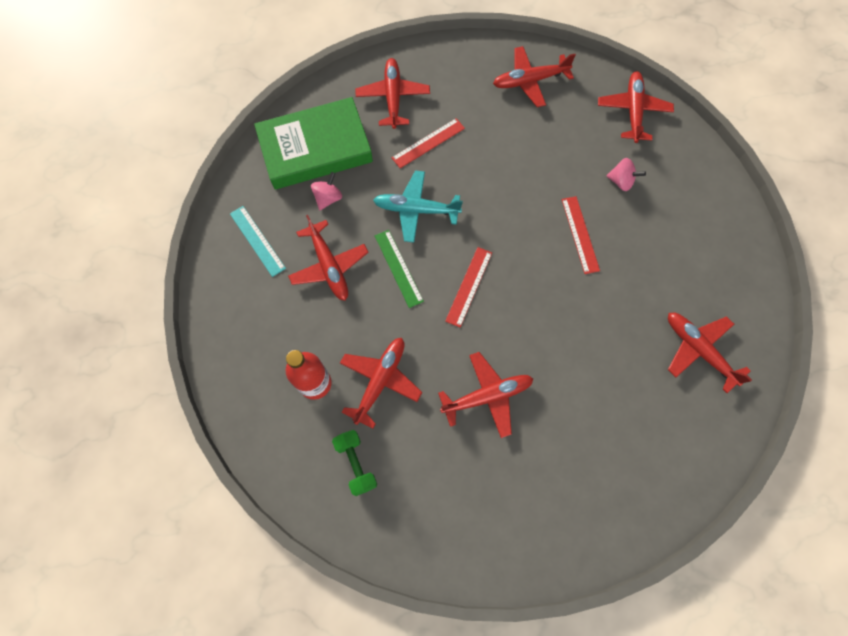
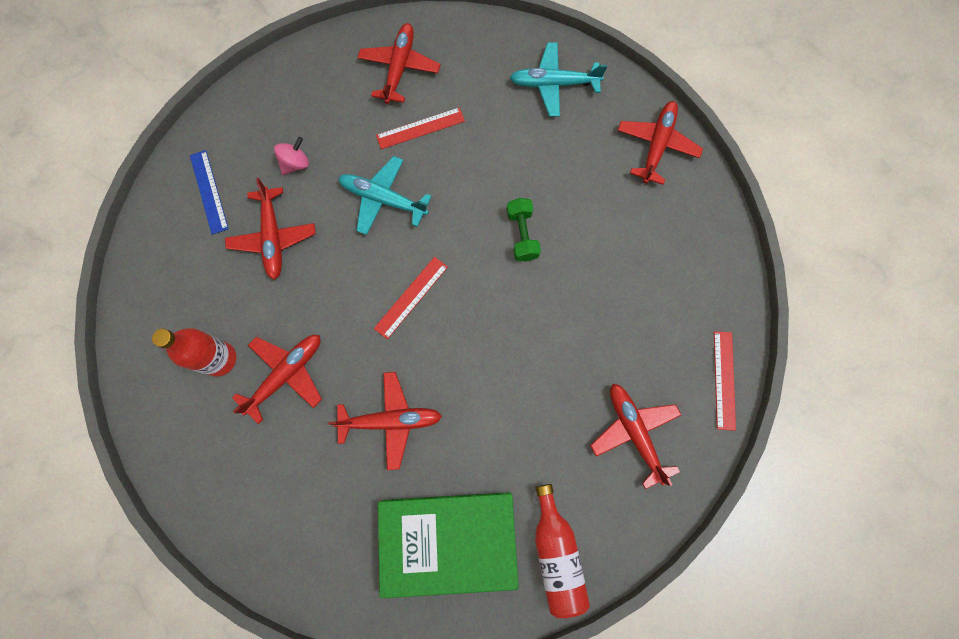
camera: 15 degrees right, 5 degrees up
turquoise ruler [230,206,286,277] -> blue ruler [190,150,229,235]
green book [254,97,373,189] -> green book moved to [378,492,519,598]
green dumbbell [332,430,377,496] -> green dumbbell moved to [507,198,541,261]
green ruler [375,230,424,308] -> none
red plane [493,46,576,107] -> turquoise plane [510,42,607,116]
red ruler [562,196,600,274] -> red ruler moved to [714,331,736,431]
pink spinning top [606,158,646,191] -> none
none -> red bottle [535,484,590,618]

